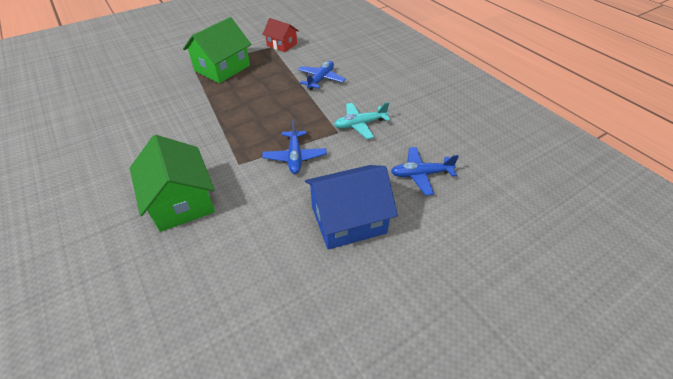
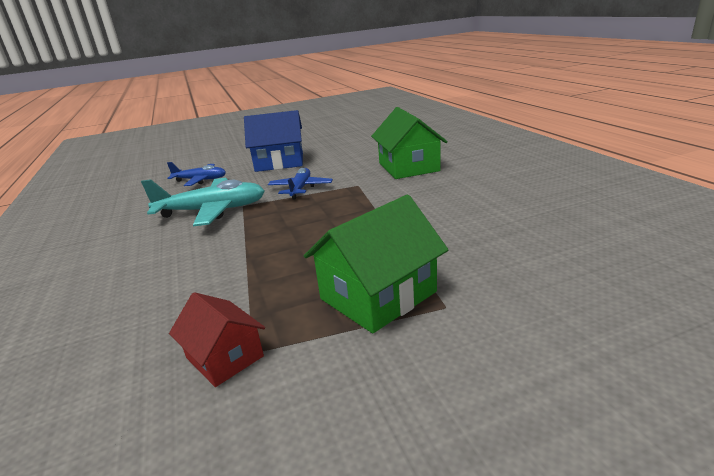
camera: 165 degrees left, 20 degrees down
blue plane [298,61,346,90] -> none
turquoise plane [334,102,390,139] -> turquoise plane [141,178,265,226], size x1.64

